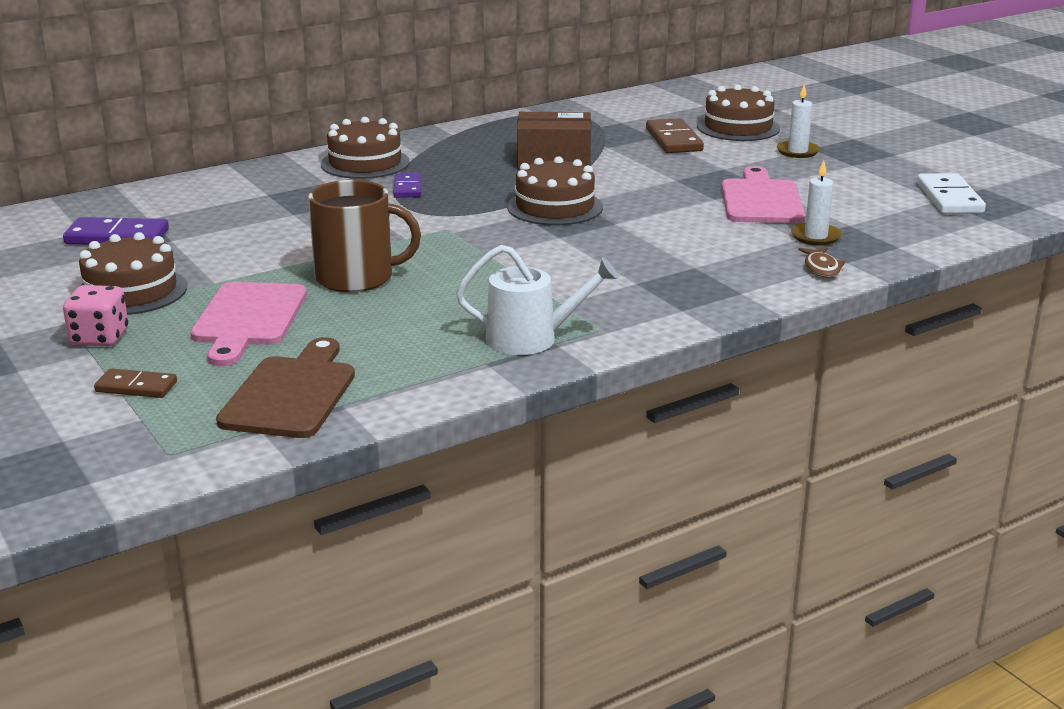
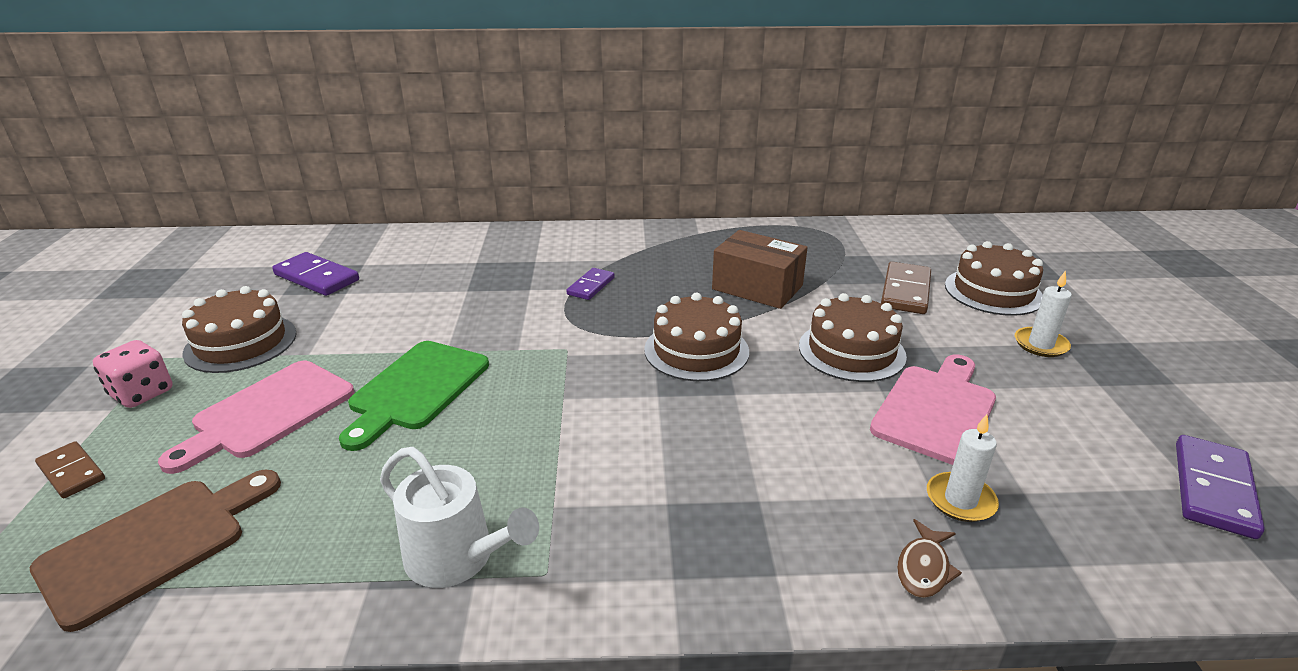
camera: 30 degrees right, 5 degrees up
brown mug [308,180,421,292] -> green cutting board [339,341,489,451]
brown cake [321,117,410,179] -> brown cake moved to [799,293,907,382]
white domino [917,173,986,214] -> purple domino [1176,435,1265,539]

